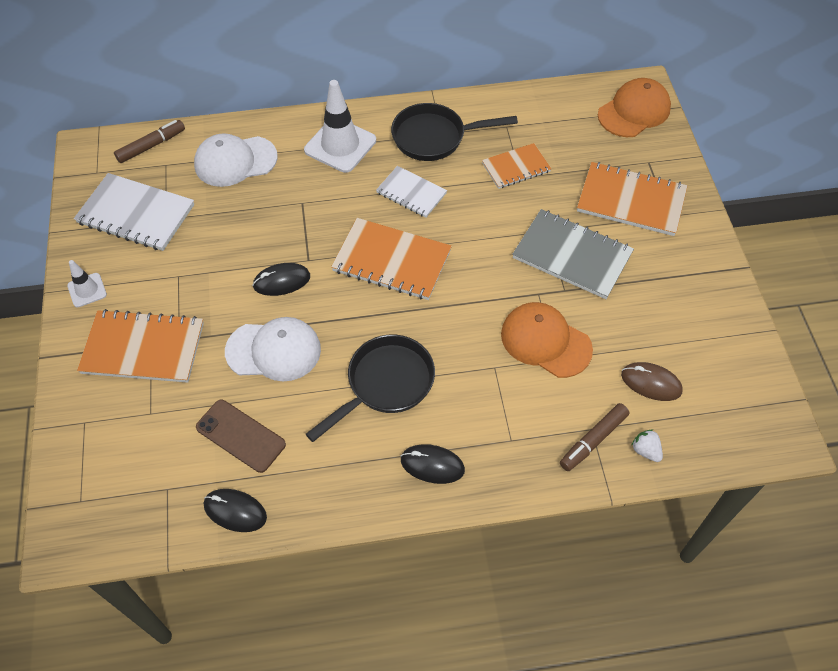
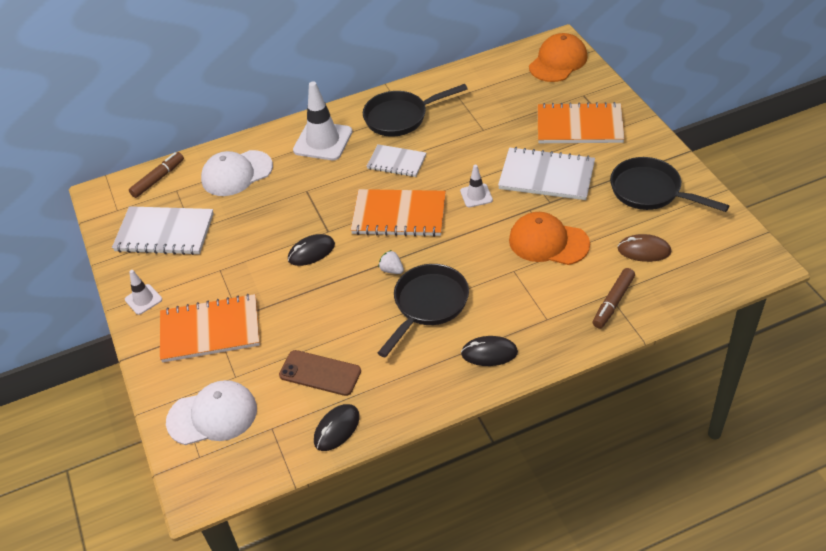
camera: 10 degrees left, 10 degrees down
black mouse [204,489,267,532] -> black mouse turned 60 degrees counterclockwise [314,404,360,451]
white cap [225,317,321,381] -> white cap moved to [166,380,257,445]
orange notebook [482,143,551,189] -> none
grey notebook [512,209,634,299] -> white notebook [498,147,595,200]
white strawberry [631,429,663,462] -> white strawberry moved to [378,250,404,274]
none -> white traffic cone [460,165,493,207]
none -> black pan [610,157,730,212]

